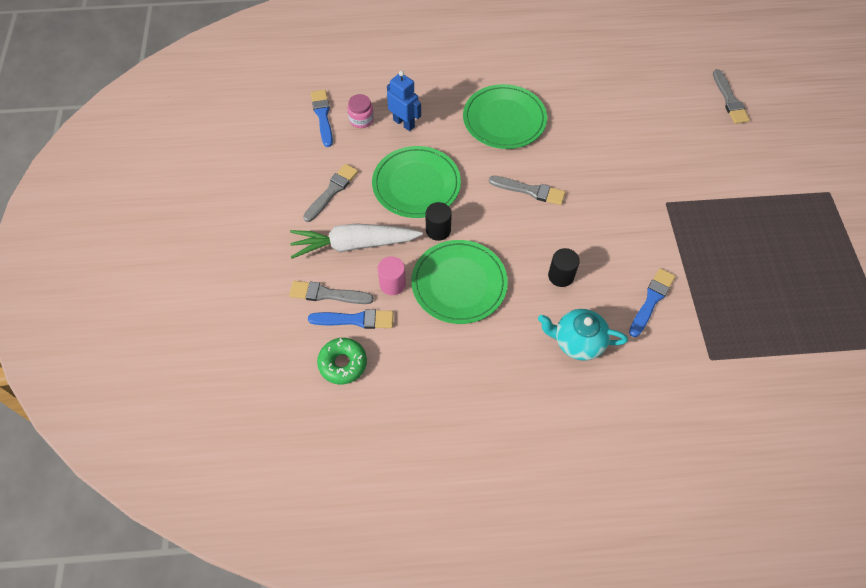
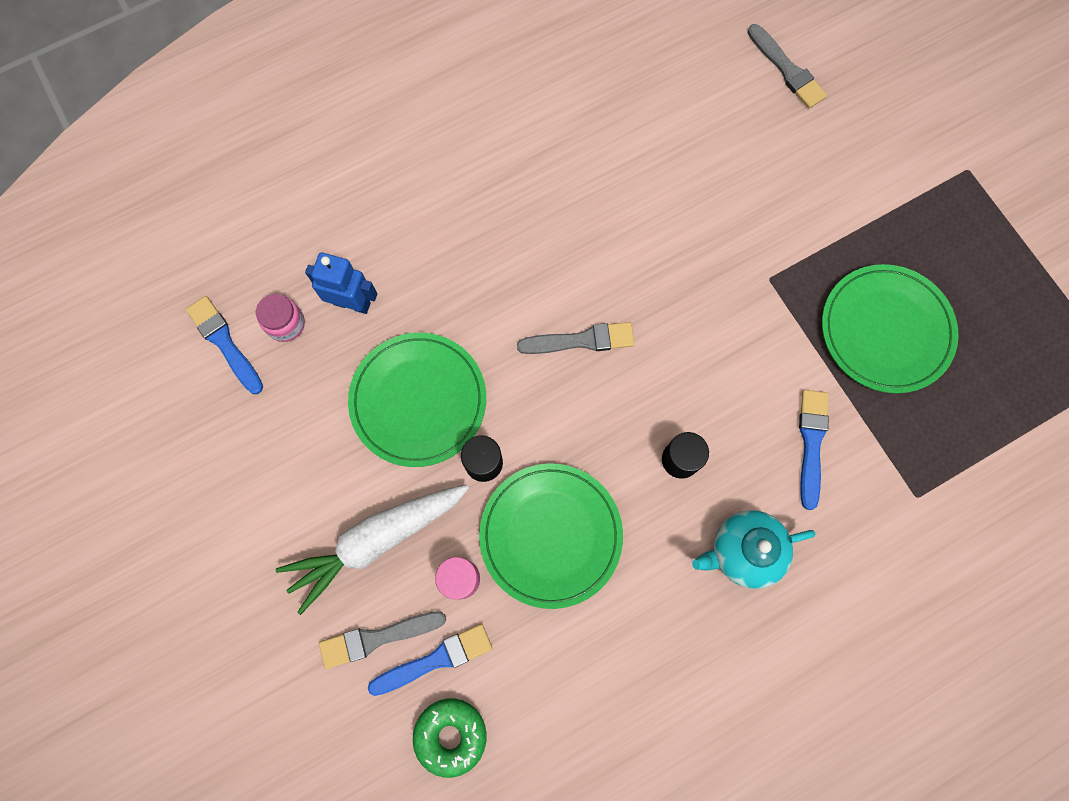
camera: 25 degrees left, 15 degrees up
grey brush [303,164,358,222] -> none
green plate [463,84,547,149] -> green plate moved to [822,264,959,394]

